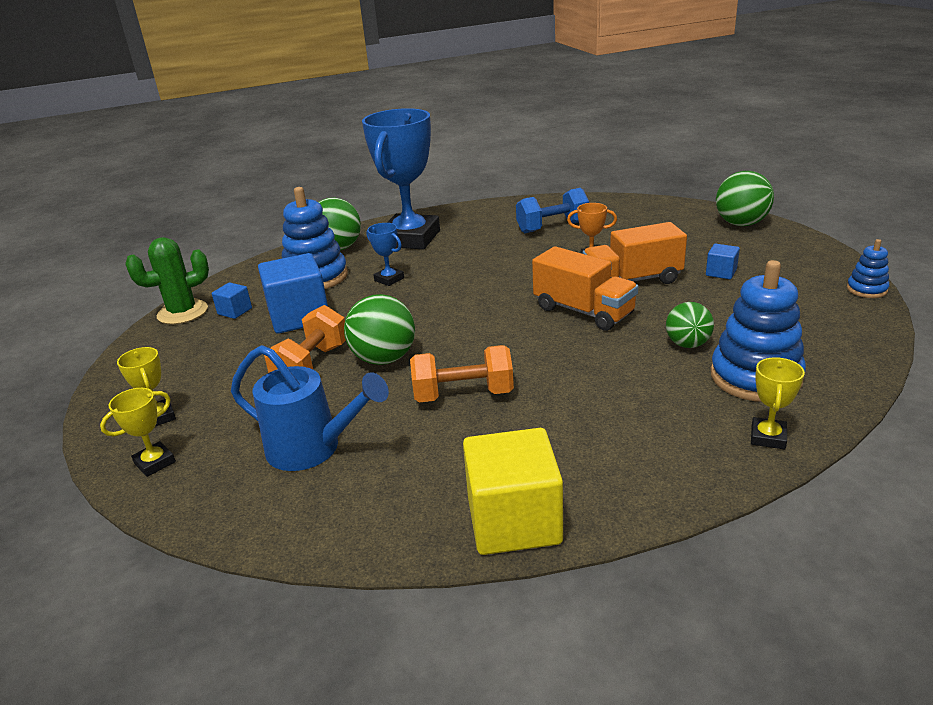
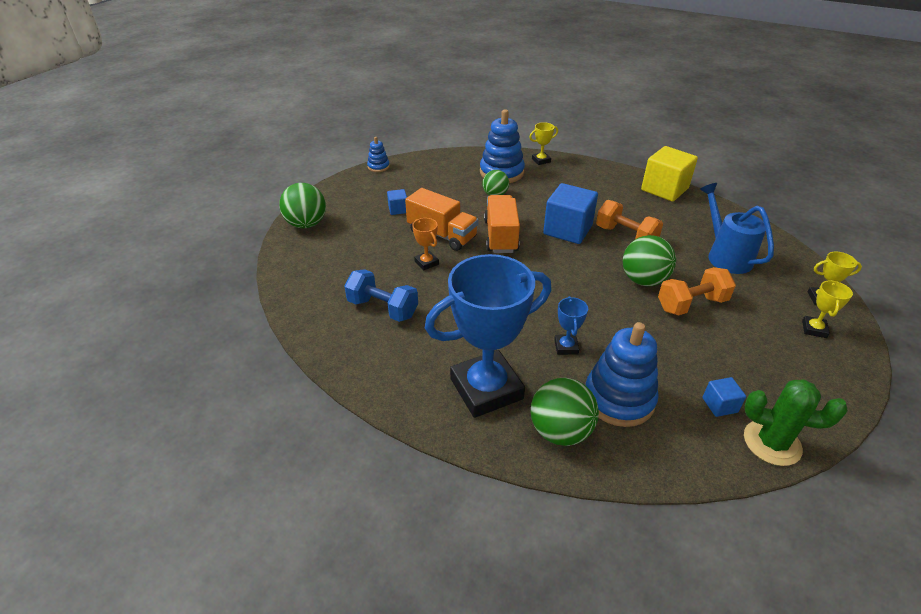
camera: 135 degrees left, 10 degrees up
blue cube [258,253,328,334] -> blue cube moved to [543,183,598,244]

